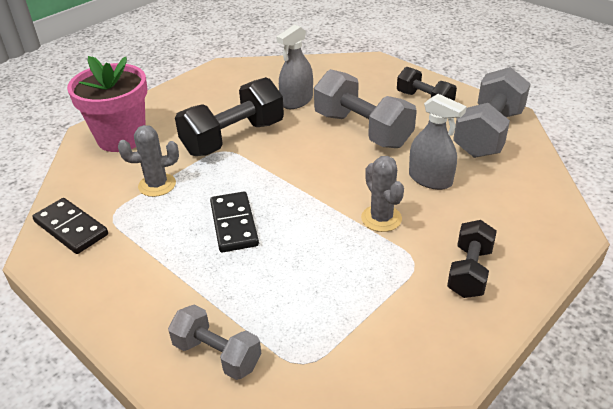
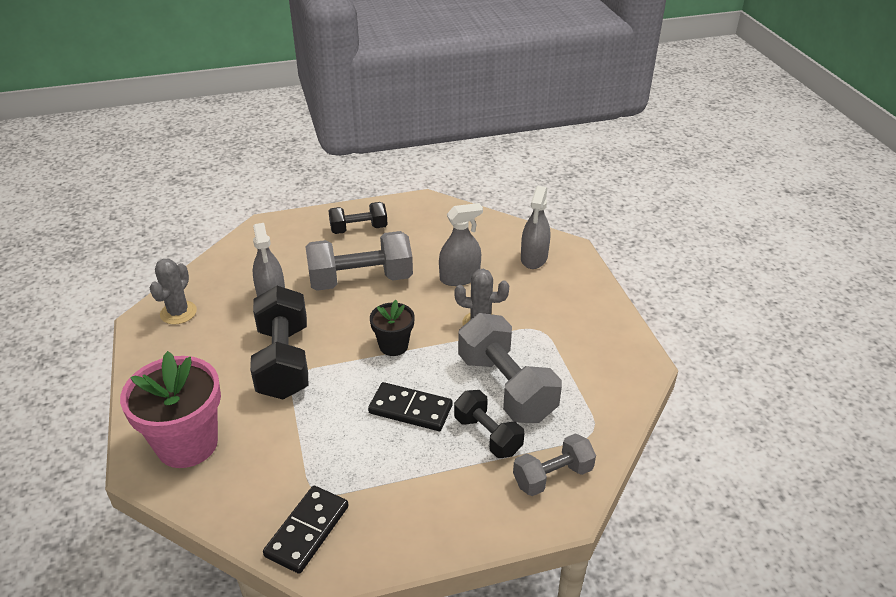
camera: 60 degrees left, 0 degrees up
black domino [32,198,108,254] -> black domino turned 45 degrees counterclockwise [263,486,349,574]
grey cactus [118,125,179,197] -> grey cactus moved to [150,259,197,325]
black dumbbell [447,220,497,298] -> black dumbbell moved to [454,390,524,458]
grey dumbbell [453,67,530,158] -> grey dumbbell moved to [458,313,562,423]
none -> black flower pot [370,300,415,356]
none -> grey spray bottle [521,186,550,269]

